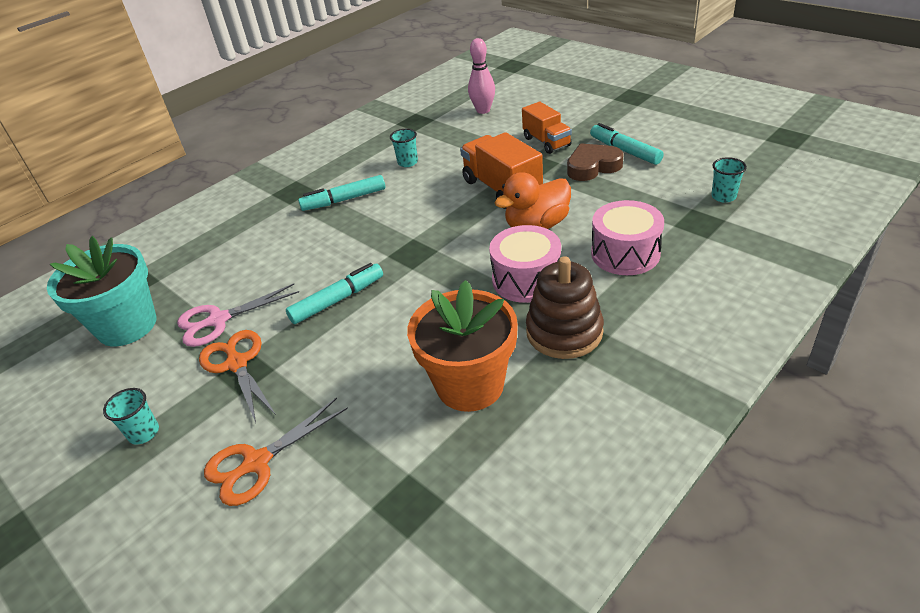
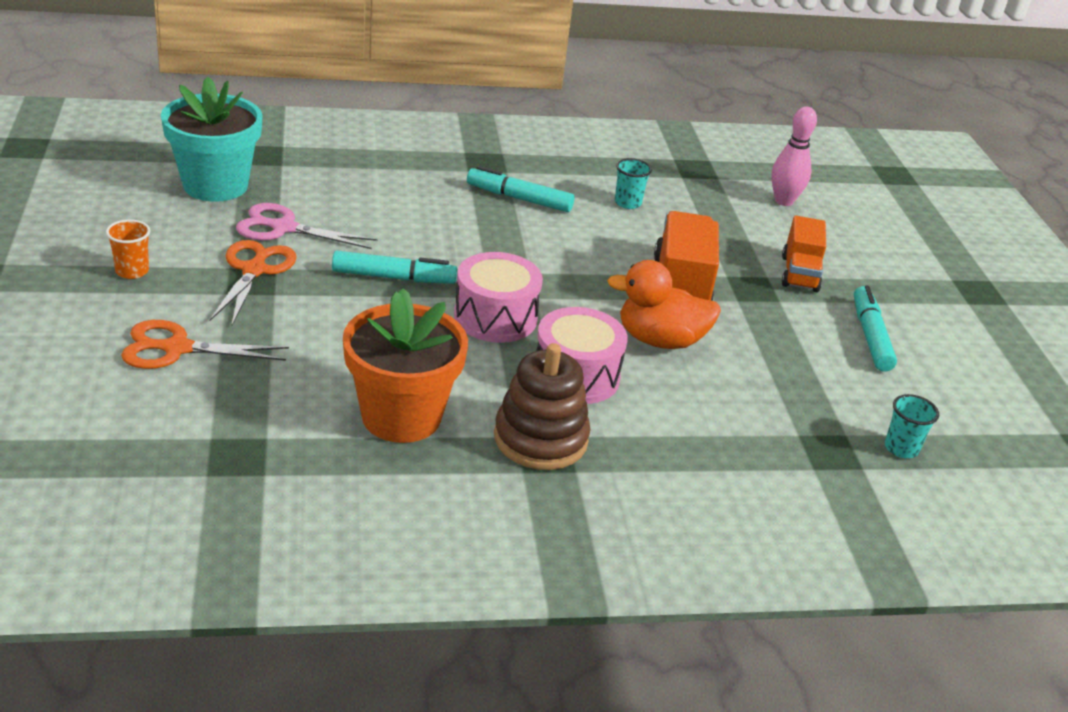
camera: 30 degrees right, 5 degrees down
turquoise cup [103,388,159,444] -> orange cup [106,219,150,279]
brown heart [567,143,624,181] -> none
pink drum [591,200,664,275] -> pink drum moved to [454,252,543,343]

